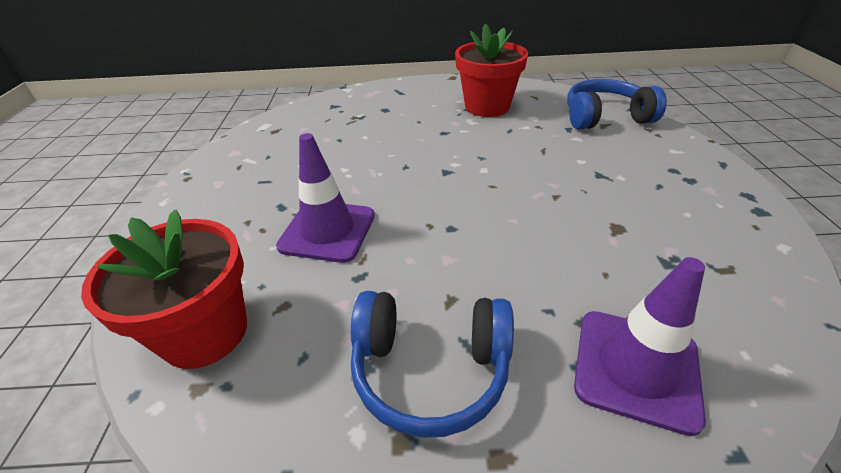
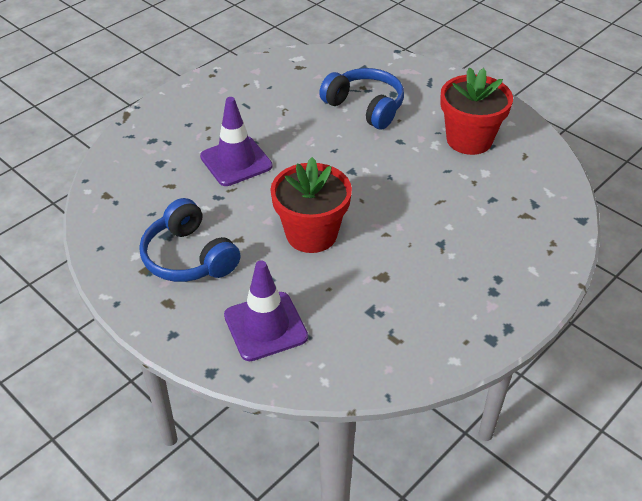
camera: 45 degrees right, 5 degrees up
red flower pot [81,210,247,369] -> red flower pot moved to [270,157,352,253]
blue headphones [567,79,667,130] -> blue headphones moved to [319,68,404,129]

